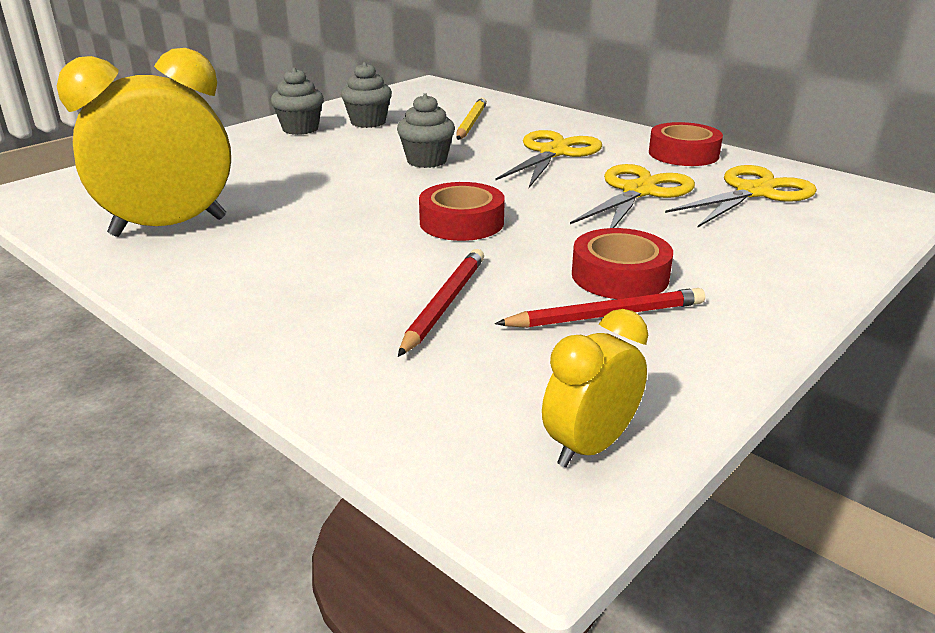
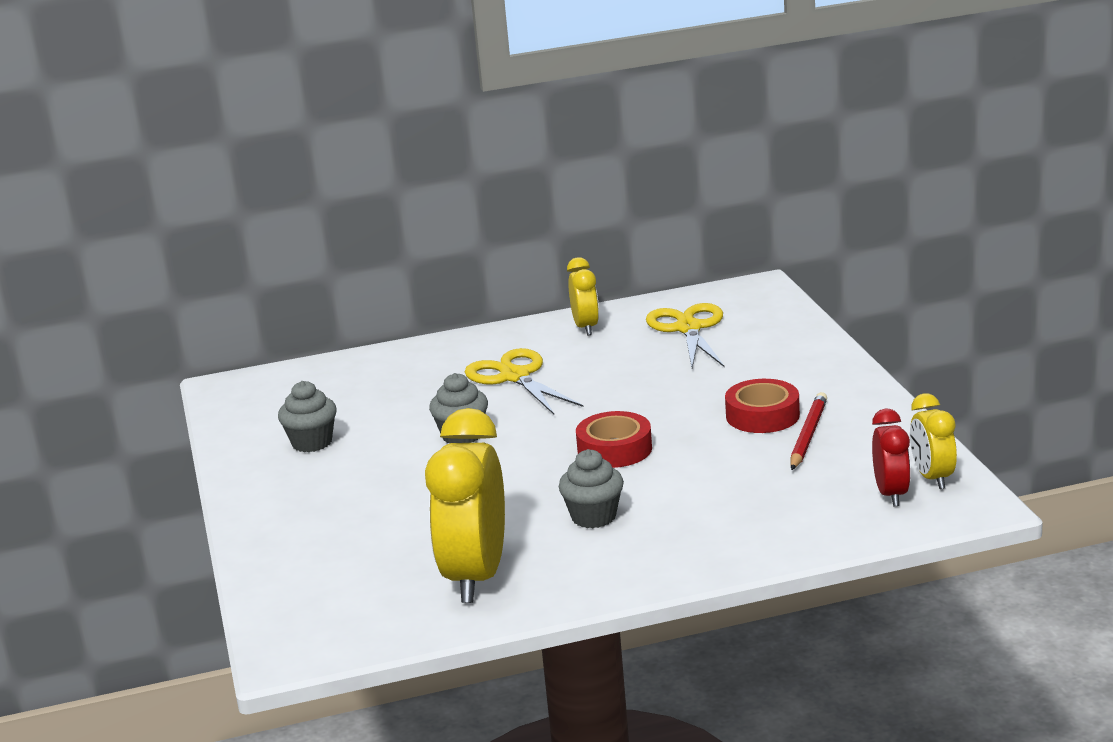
camera: 55 degrees left, 5 degrees down
grey cupcake [271,67,324,135] -> grey cupcake moved to [559,449,624,528]
red pencil [398,249,484,357] -> none
yellow pencil [456,97,487,140] -> none
yellow scissors [570,164,695,228] -> none
red tape [649,122,723,166] -> yellow clock [567,257,599,335]
none -> red clock [872,408,911,506]

